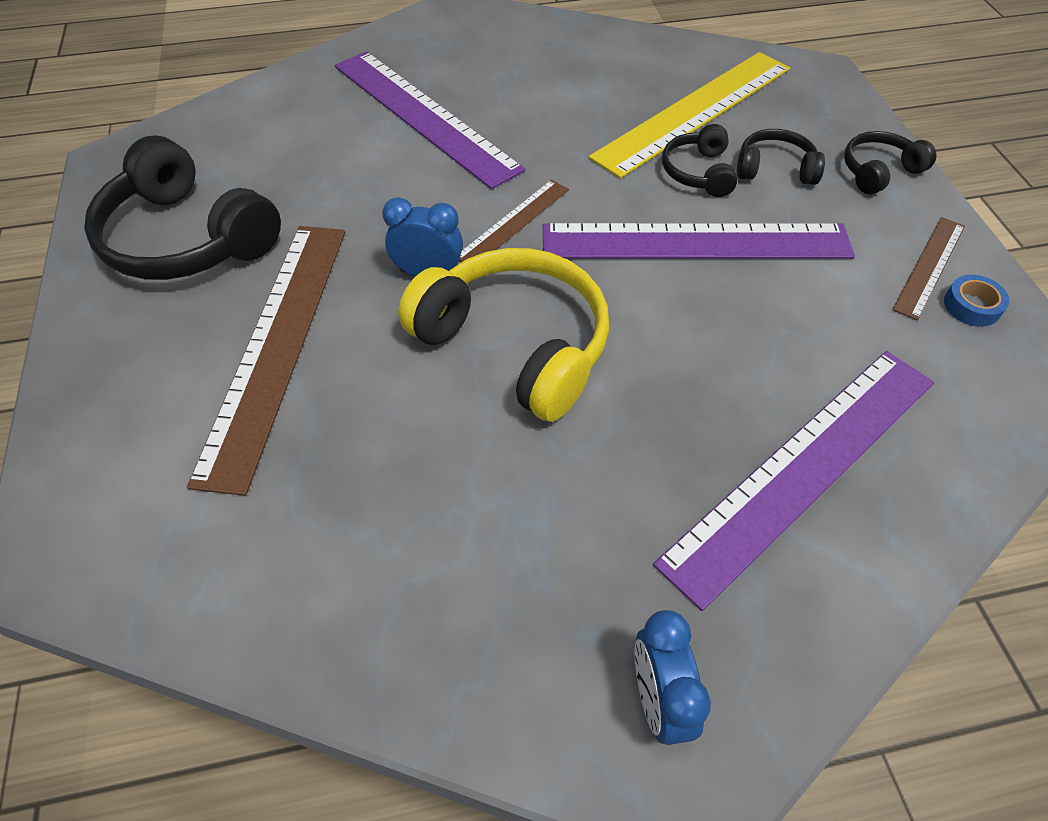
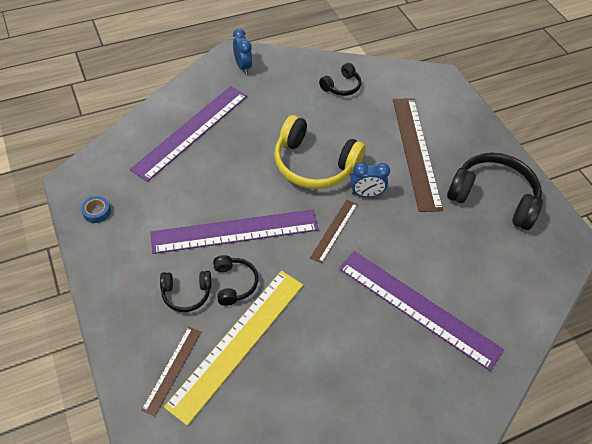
camera: 165 degrees right, 0 degrees up
black headphones [844,131,936,194] -> black headphones moved to [319,63,361,96]
brown ruler [892,217,965,321] -> brown ruler moved to [141,327,201,416]

